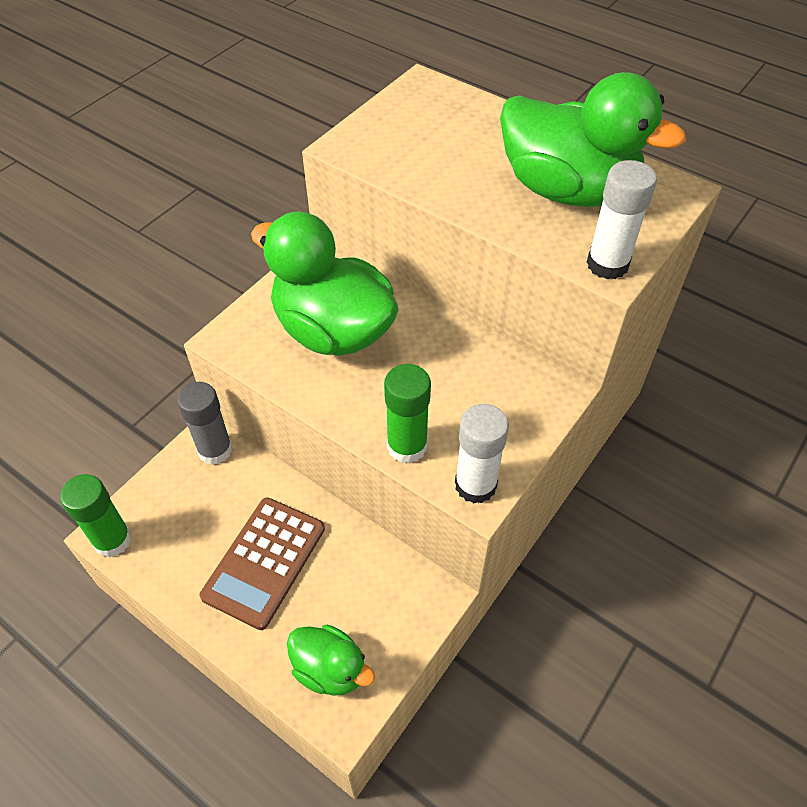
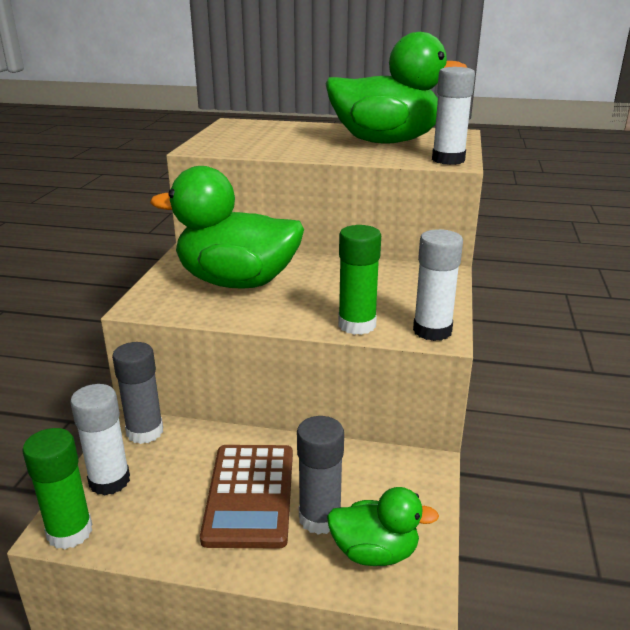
camera: 25 degrees left, 25 degrees down
none -> white glue stick [70,384,130,496]
none -> grey glue stick [297,416,344,535]

